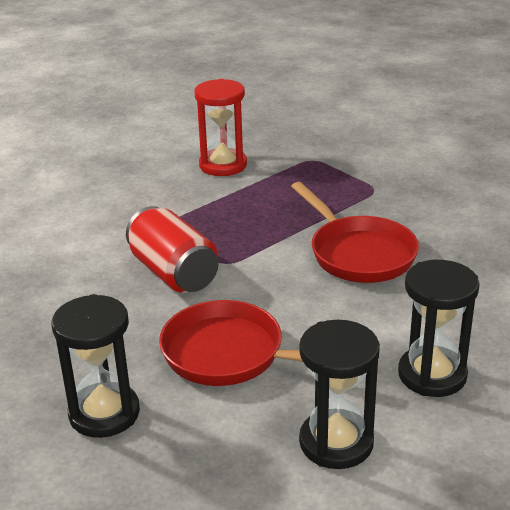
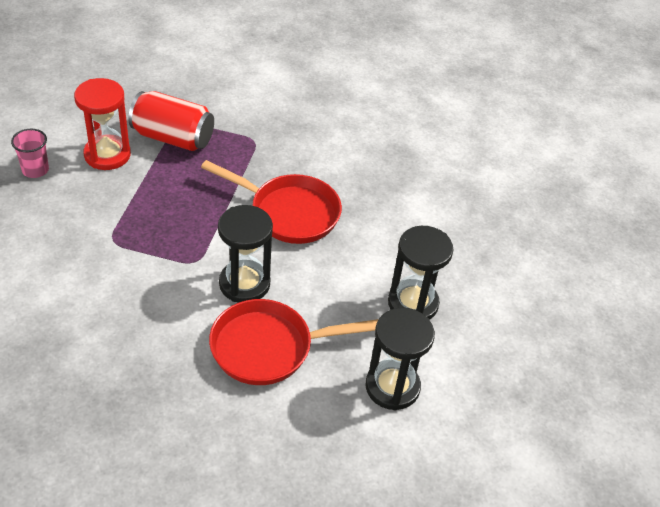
camera: 40 degrees left, 15 degrees up
black hourglass [52,294,140,438] -> black hourglass moved to [218,205,273,303]
red can [126,206,219,293] -> red can moved to [128,91,214,151]
none -> pink cup [11,129,49,178]

